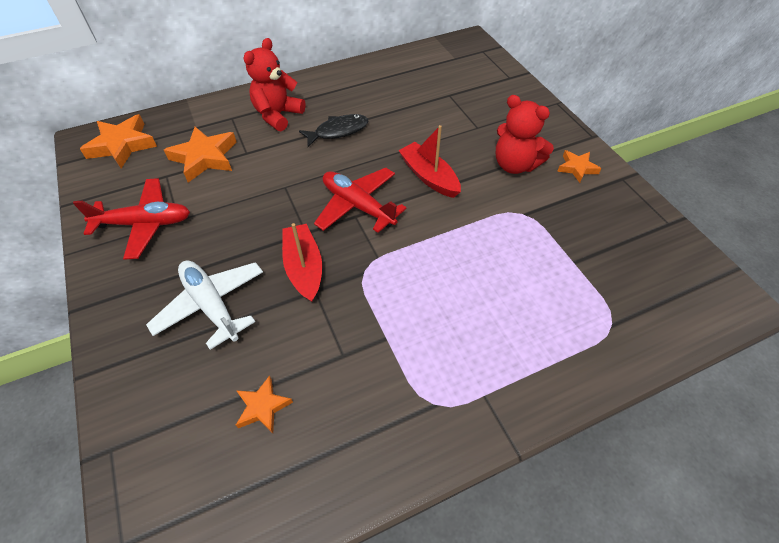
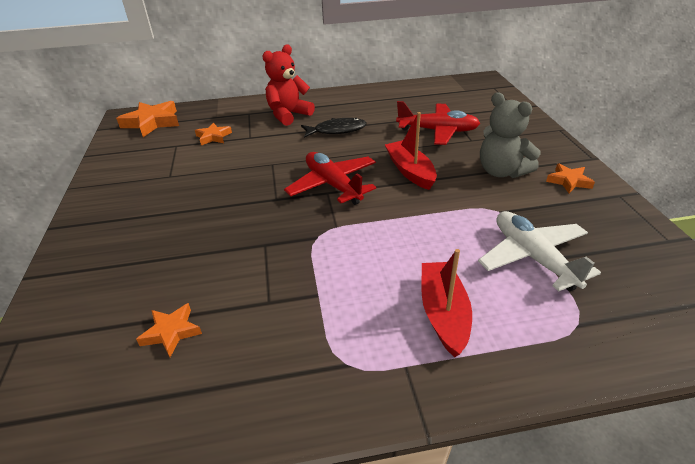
camera: 15 degrees right, 15 degrees down
red plane [73,178,190,260] -> red plane moved to [396,101,480,145]
white plane [146,260,263,350] -> white plane moved to [478,211,601,292]
orange star [164,127,237,183] -> orange star [195,123,232,145], size x0.57
red boat [282,223,322,302] -> red boat moved to [421,249,472,358]
red teddy bear [496,95,554,174] -> grey teddy bear [480,92,541,178]

